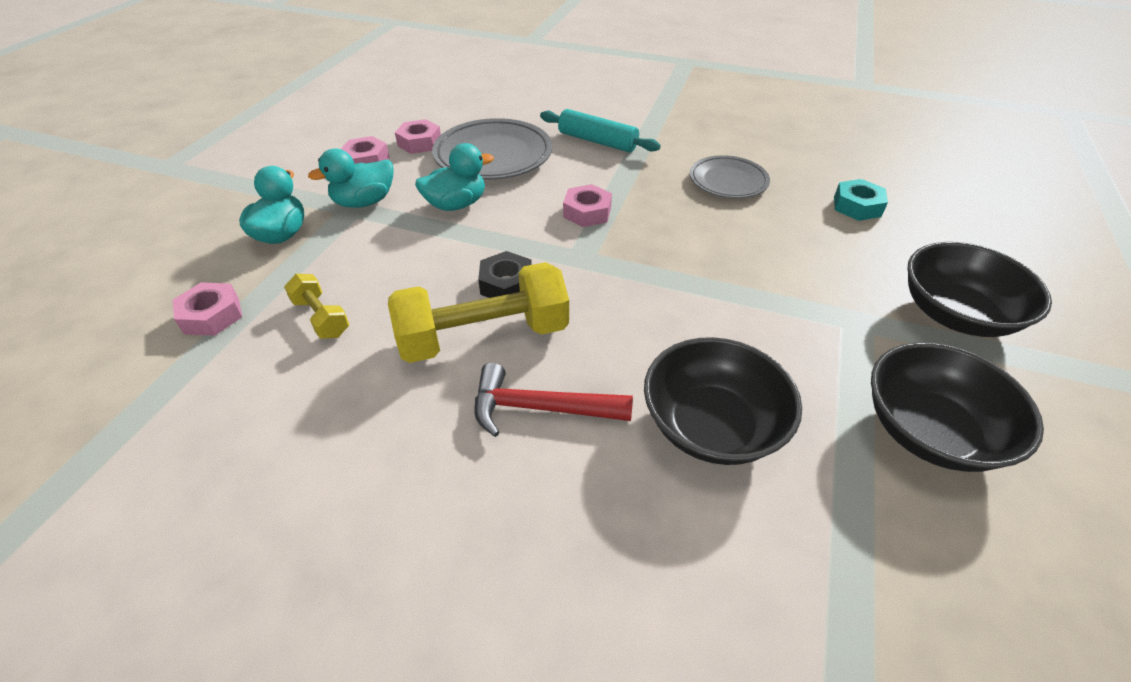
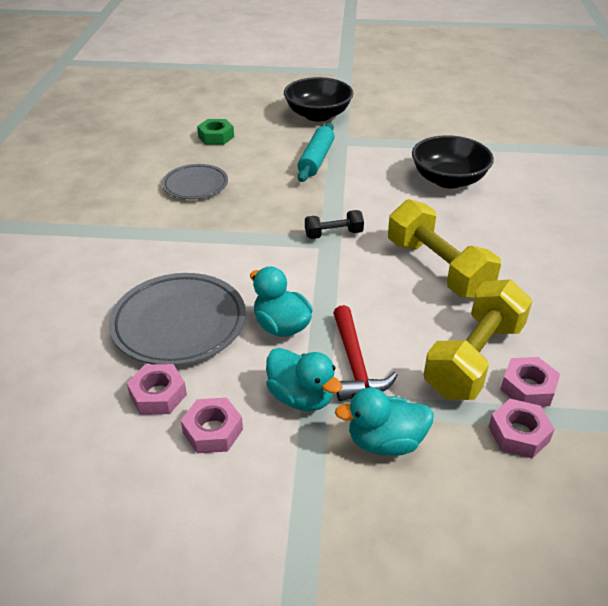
camera: 105 degrees left, 5 degrees down
yellow dumbbell [284,274,349,339] -> yellow dumbbell [423,279,533,400], size x2.01
red hammer [475,363,633,437] -> red hammer moved to [333,305,398,401]
black nut [478,251,532,298] -> none
turquoise rolling pin [540,109,661,152] -> turquoise rolling pin moved to [297,123,335,182]
pink nut [563,184,612,227] -> pink nut moved to [500,357,560,407]
turquoise nut [834,179,888,221] -> green nut [197,119,234,145]
black bowl [871,343,1044,472] -> none
none -> black dumbbell [305,210,364,239]

